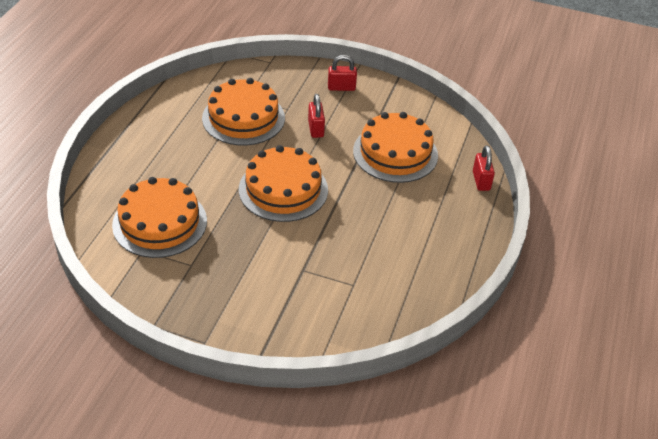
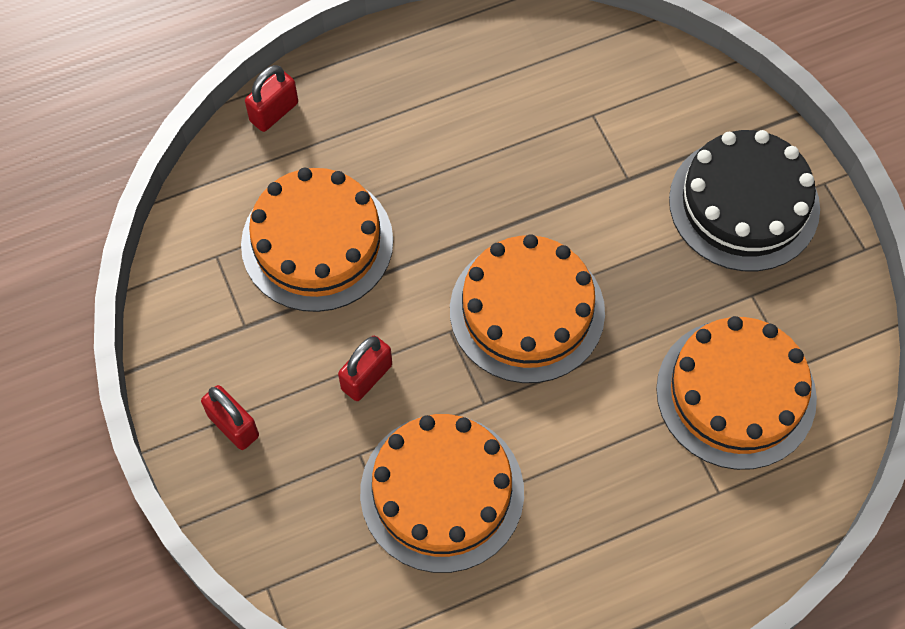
camera: 130 degrees left, 20 degrees up
none -> black cake [669,130,820,271]

